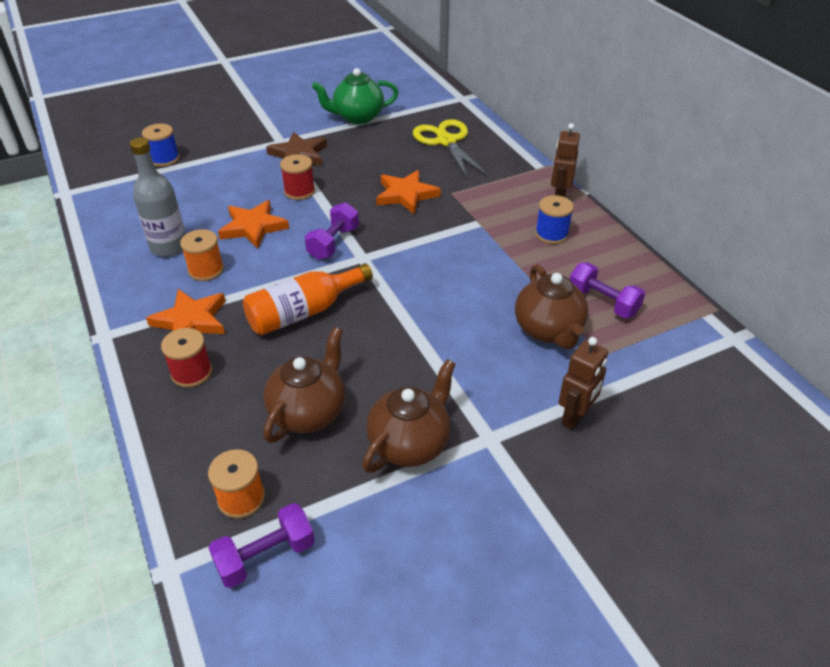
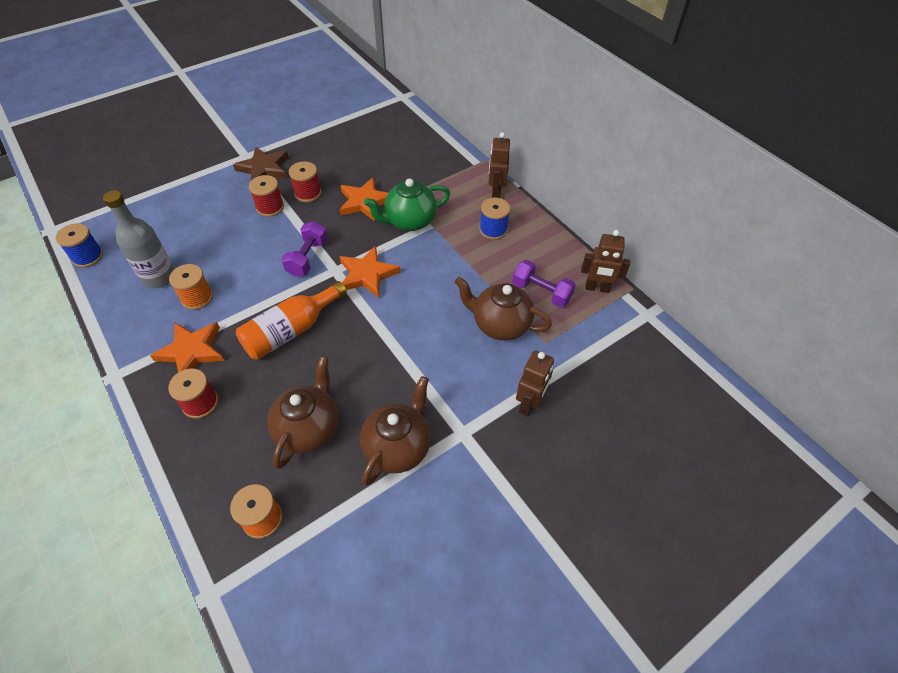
camera: 10 degrees left, 10 degrees up
blue spool [142,124,180,167] -> blue spool moved to [56,223,103,268]
purple dumbbell [209,503,315,588] -> none
orange star [218,200,289,249] -> orange star moved to [340,246,400,298]
green teapot [312,68,399,124] -> green teapot moved to [364,178,450,231]
yellow scissors [413,119,489,179] -> none
brown teapot [515,264,588,349] -> brown teapot turned 135 degrees clockwise [455,277,552,341]
none -> red spool [289,161,321,202]
none -> brown robot [581,230,630,293]

